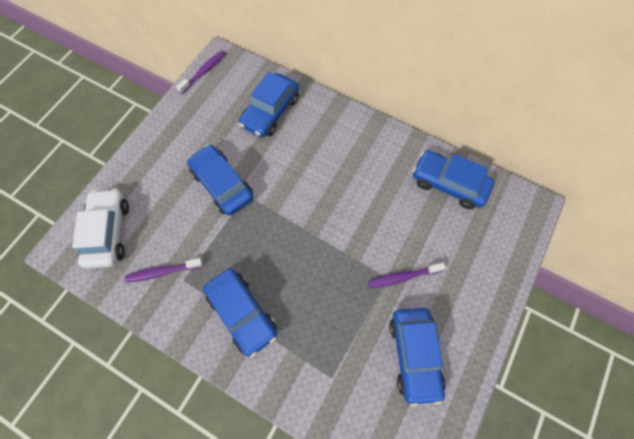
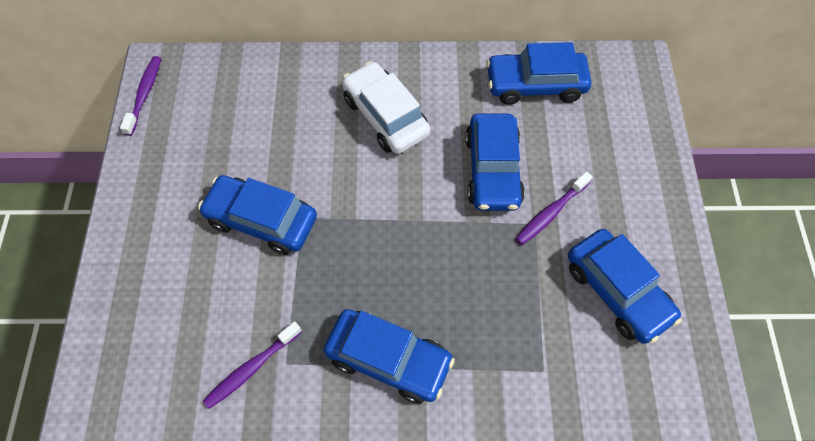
camera: 30 degrees left, 5 degrees down
white car [72,188,129,269] -> white car moved to [342,61,430,154]
blue car [239,72,299,138] -> blue car moved to [465,113,525,211]

